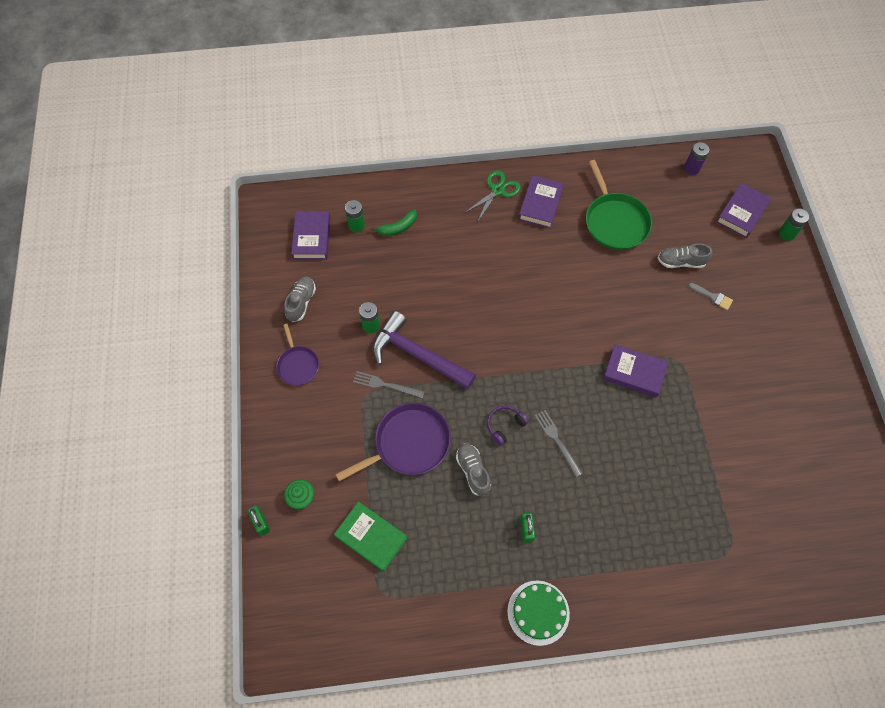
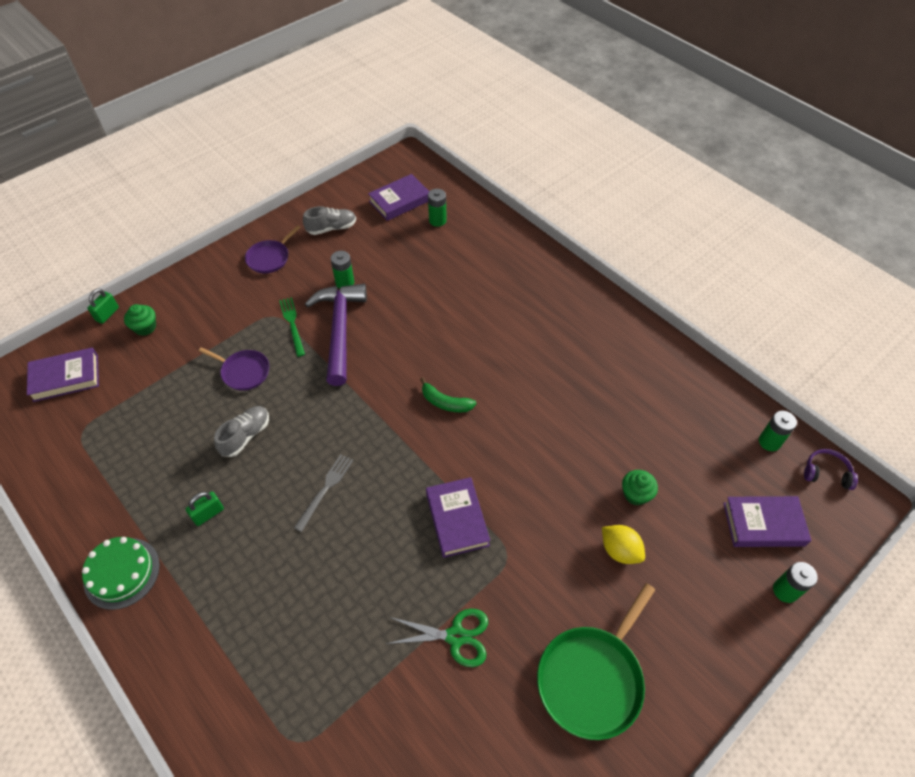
camera: 55 degrees right, 10 degrees down
green book [334,501,407,572] -> none
purple pan [335,403,451,481] -> purple pan [199,347,269,391], size x0.59
grey fork [353,371,425,398] -> green fork [279,297,305,357]
green banana [371,209,417,236] -> green banana moved to [420,378,477,412]
green scissors [465,170,521,221] -> green scissors moved to [386,609,488,667]
purple headphones [487,406,529,446] -> purple headphones moved to [804,449,858,490]
purple book [518,175,564,228] -> purple book moved to [27,348,99,402]
green pan [586,160,652,250] -> green pan moved to [537,583,655,740]
grey shoe [658,243,712,268] -> green cupcake [622,470,658,506]
purple battery [684,142,710,175] -> green battery [759,411,797,451]
grey brush [688,283,733,310] -> yellow lemon [602,525,645,564]

